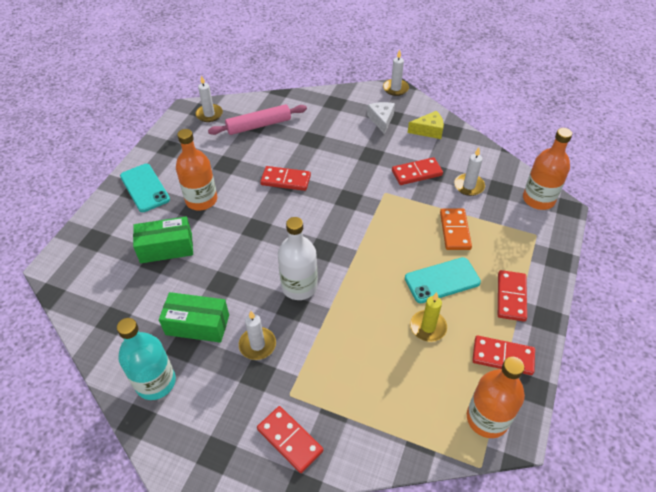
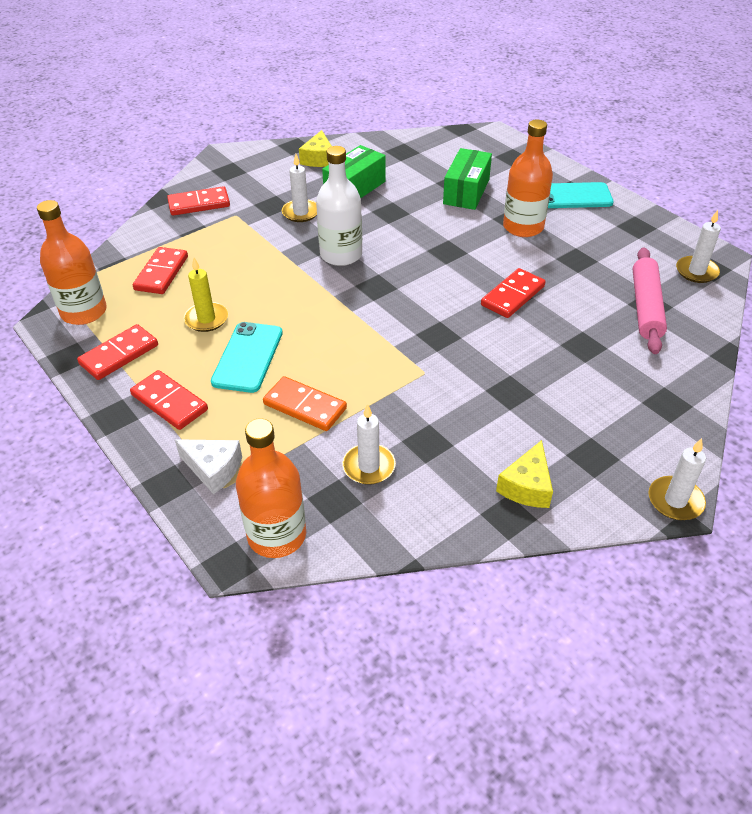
camera: 120 degrees right, 5 degrees down
turquoise bottle [117,318,176,400] -> yellow cheese [299,130,332,167]
white cheese [367,102,395,134] -> white cheese moved to [175,439,242,494]
red domino [392,157,443,185] -> red domino moved to [133,247,188,294]

